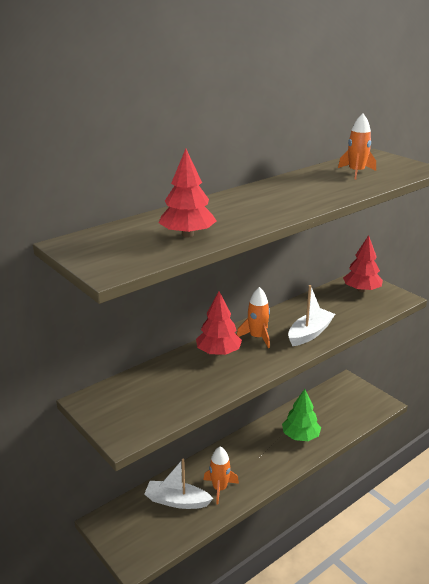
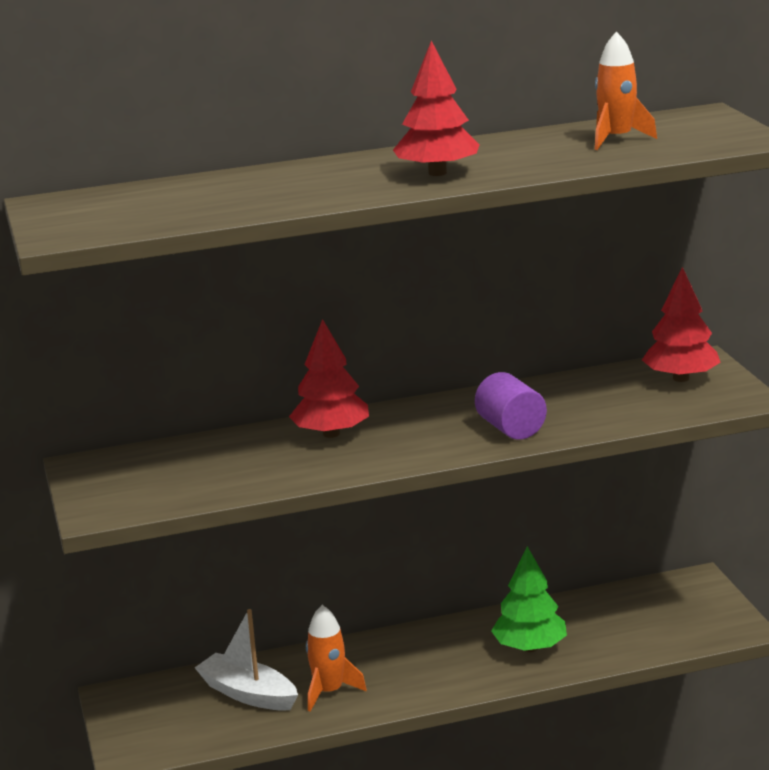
camera: 25 degrees right, 5 degrees down
red tree [158,149,216,237] -> red tree moved to [393,41,480,176]
orange rocket [237,287,270,348] -> none
white boat [288,285,335,346] -> purple cylinder [475,372,547,440]

